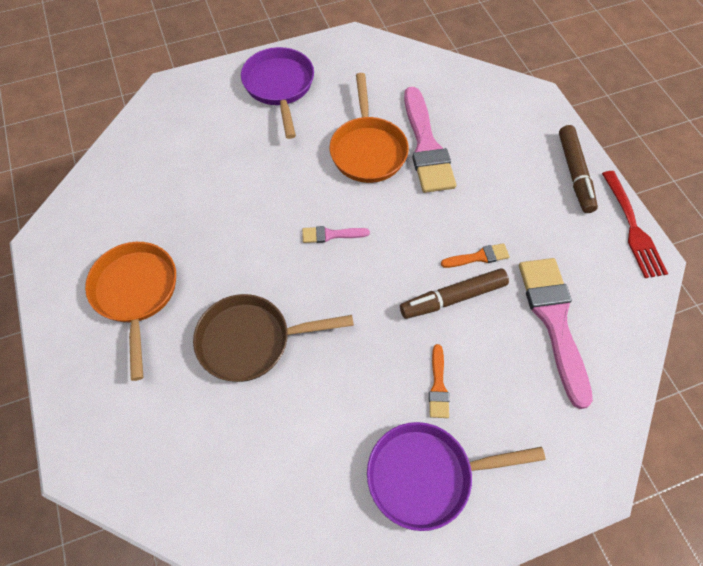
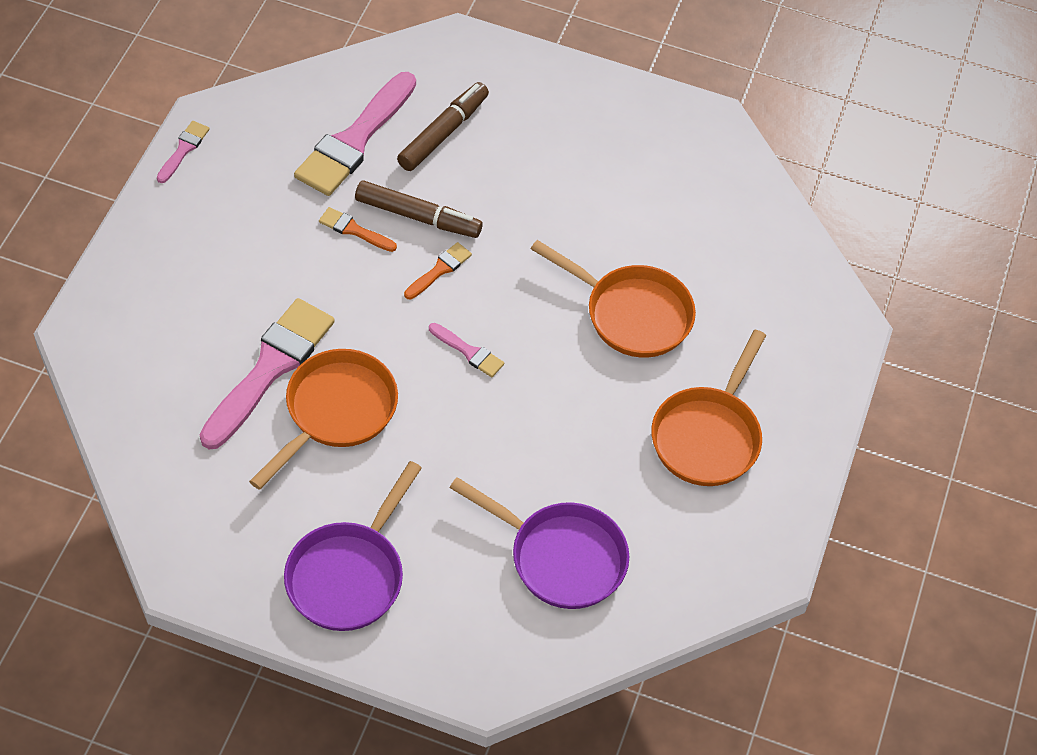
camera: 145 degrees left, 5 degrees down
brown pan [193,294,354,382] -> orange pan [531,240,696,358]
purple pan [367,422,546,531] -> purple pan moved to [450,477,629,609]
orange brush [429,344,449,418] -> orange brush moved to [404,242,472,300]
brown marker [559,125,598,213] -> brown marker moved to [397,82,489,171]
red fork [602,171,668,278] -> pink brush [157,121,209,183]

